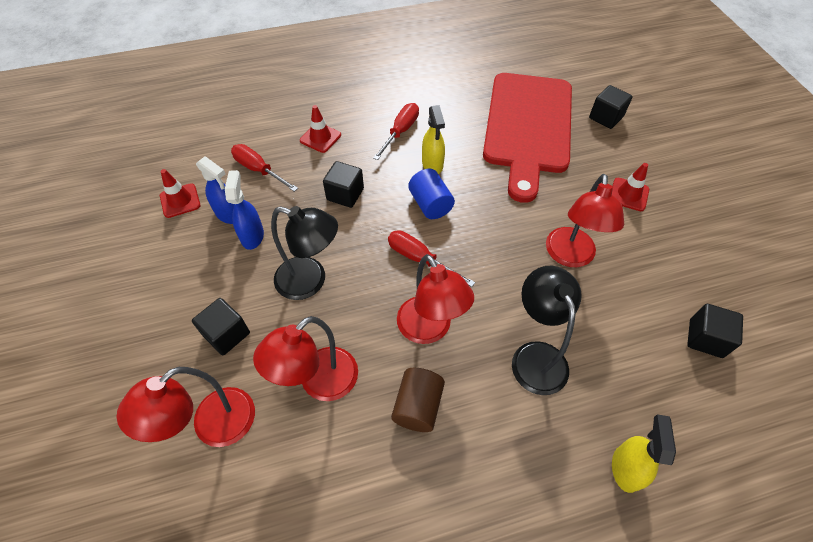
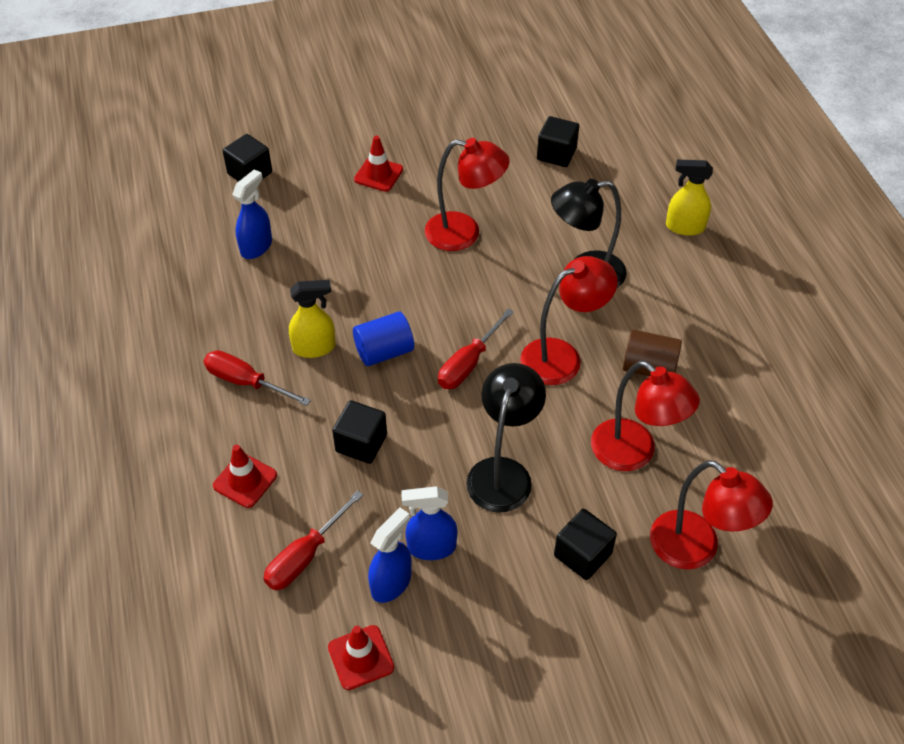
camera: 90 degrees left, 5 degrees down
red cutting board [483,73,572,203] -> blue spray bottle [232,169,272,259]

